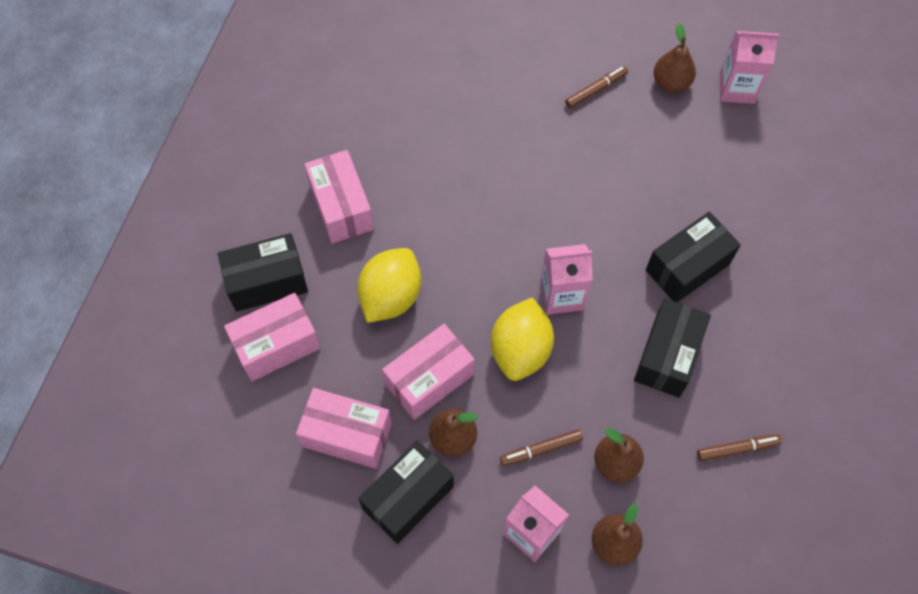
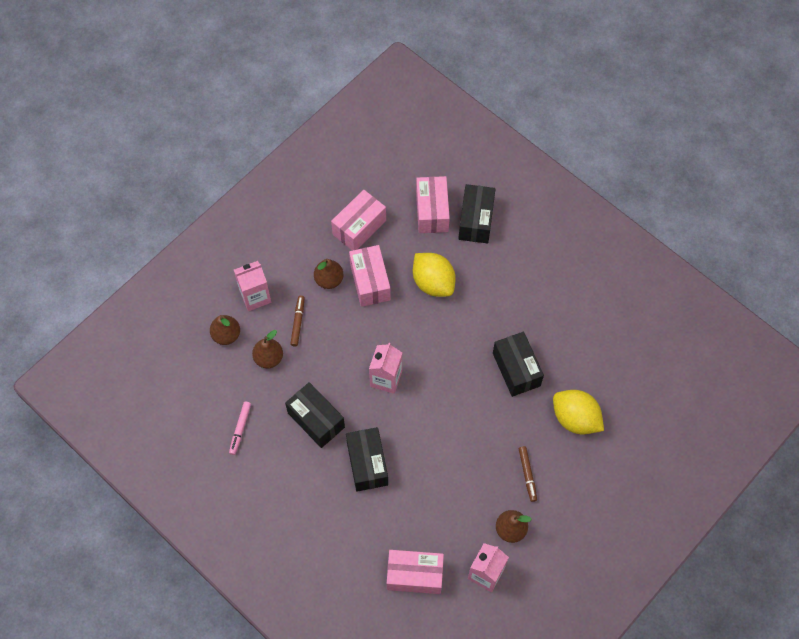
camera: 115 degrees right, 0 degrees up
pink box [304,150,374,244] -> pink box moved to [387,550,444,594]
black box [358,441,454,544] -> black box moved to [493,332,544,397]
yellow lemon [491,298,554,381] -> yellow lemon moved to [553,390,604,434]
brown marker [697,434,782,461] -> pink marker [229,402,251,455]

